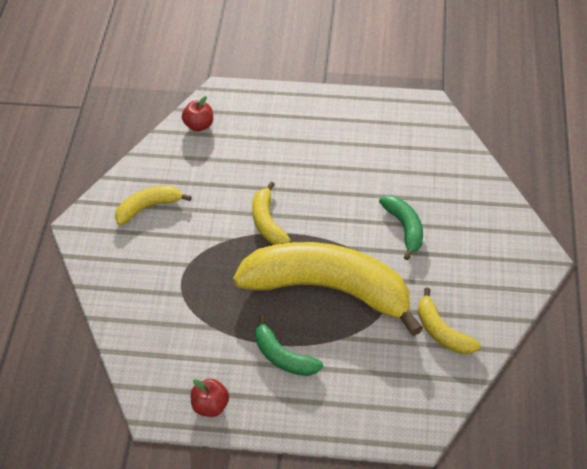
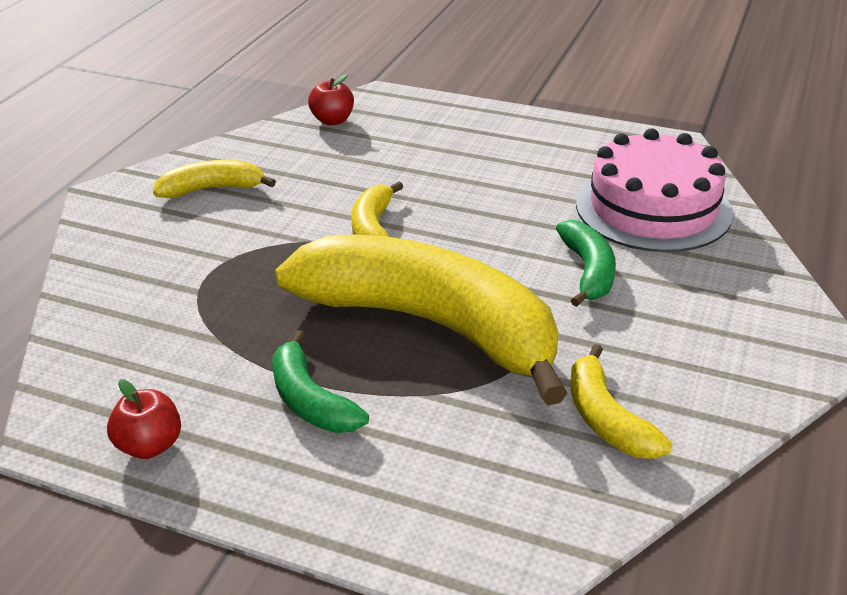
camera: 15 degrees right, 15 degrees down
none -> pink cake [576,128,733,252]

